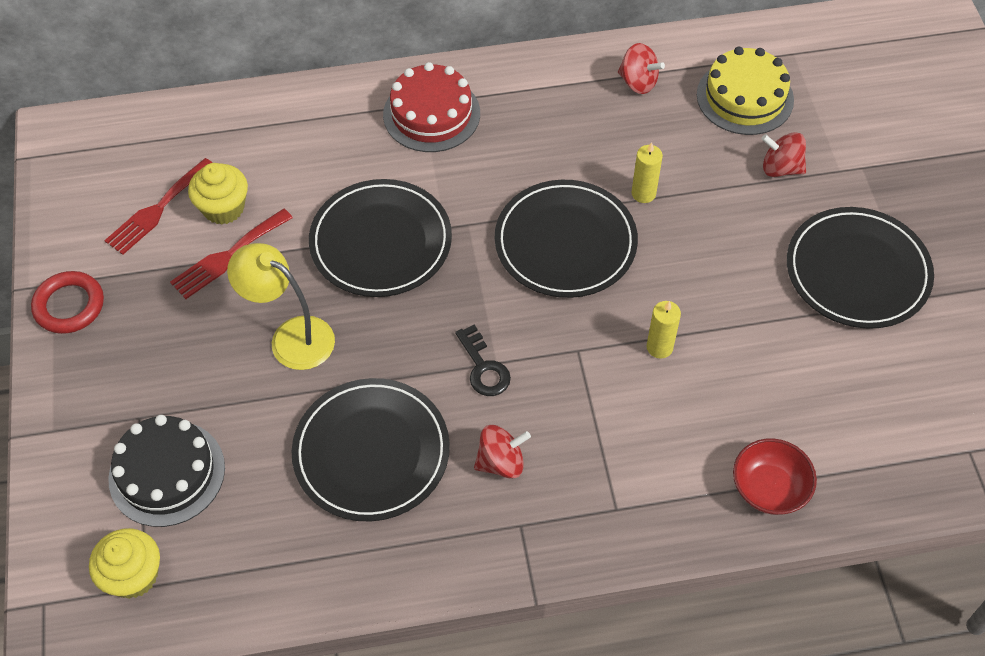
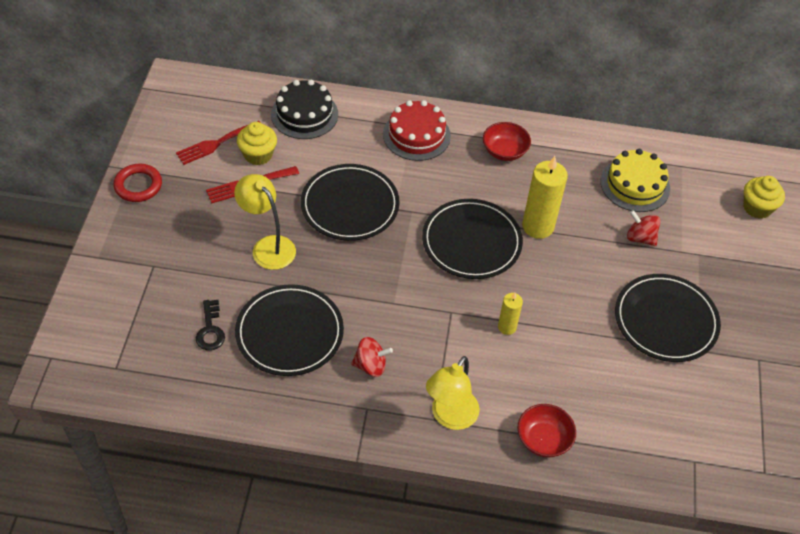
camera: 15 degrees right, 5 degrees down
yellow cupcake [89,528,160,599] -> yellow cupcake moved to [743,176,785,219]
black cake [108,415,225,527] -> black cake moved to [271,80,338,139]
black key [455,324,511,396] -> black key moved to [196,300,225,350]
red spinning top [618,43,665,94] -> none
yellow candle [631,142,663,203] -> yellow candle [522,156,568,239], size x1.83
none -> yellow lamp [426,356,480,430]
none -> red bowl [483,122,531,161]

